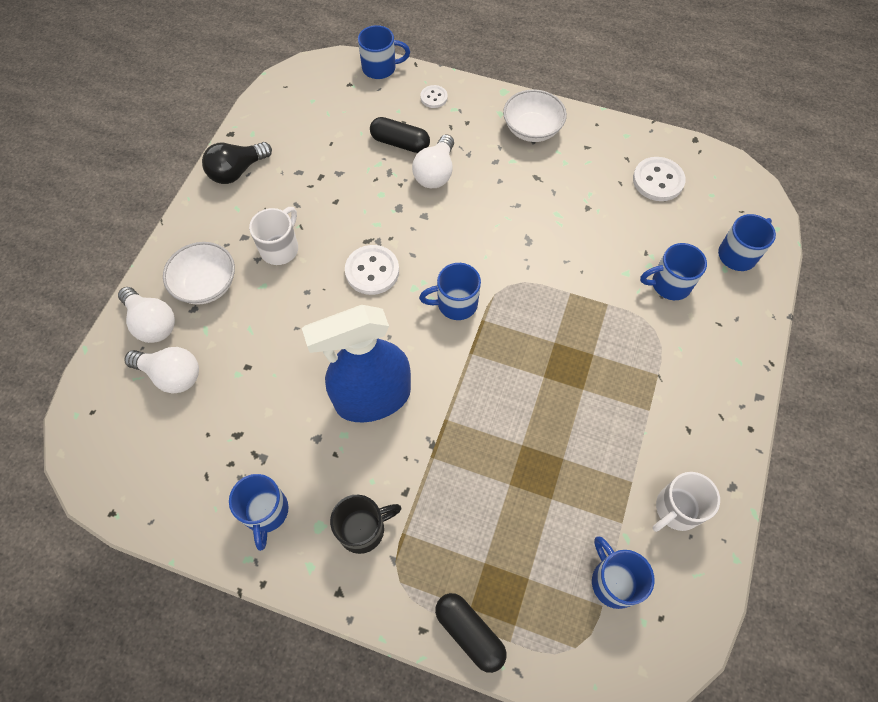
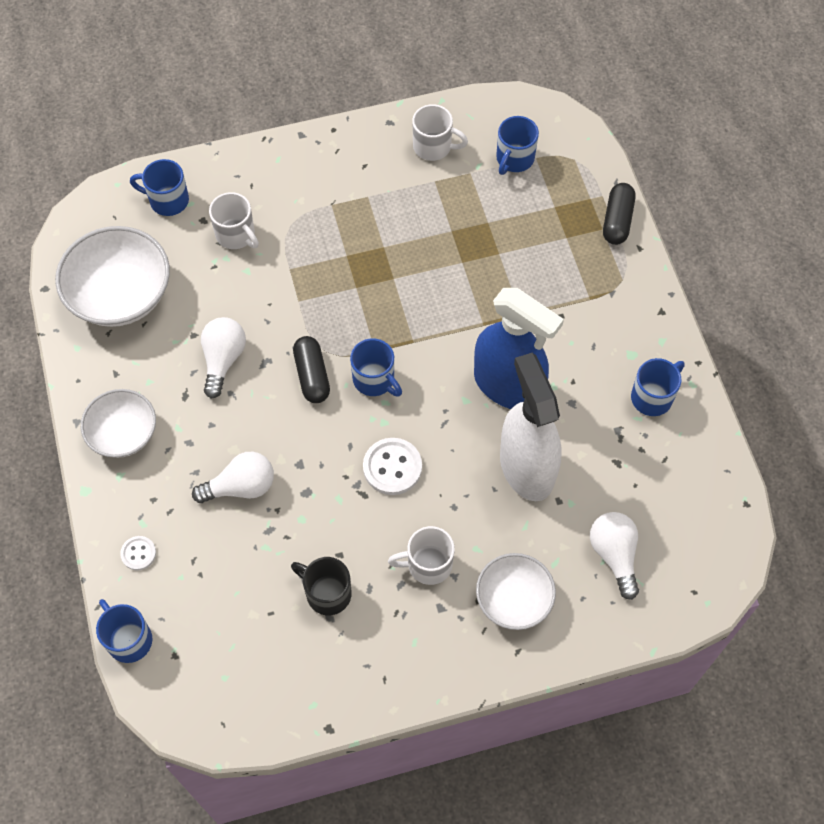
camera: 125 degrees left, 0 degrees up
white light bulb [118,287,175,343] -> white light bulb moved to [201,317,246,398]
black light bulb [202,142,272,184] -> none
black mug [330,495,401,554] -> black mug moved to [291,557,352,615]
black capsule [370,117,430,153] -> black capsule moved to [293,336,330,403]
white button [633,157,686,201] -> white bowl [55,226,170,327]
blue mug [640,243,707,300] -> white mug [209,192,259,249]
none -> white spray bottle [500,353,562,501]

